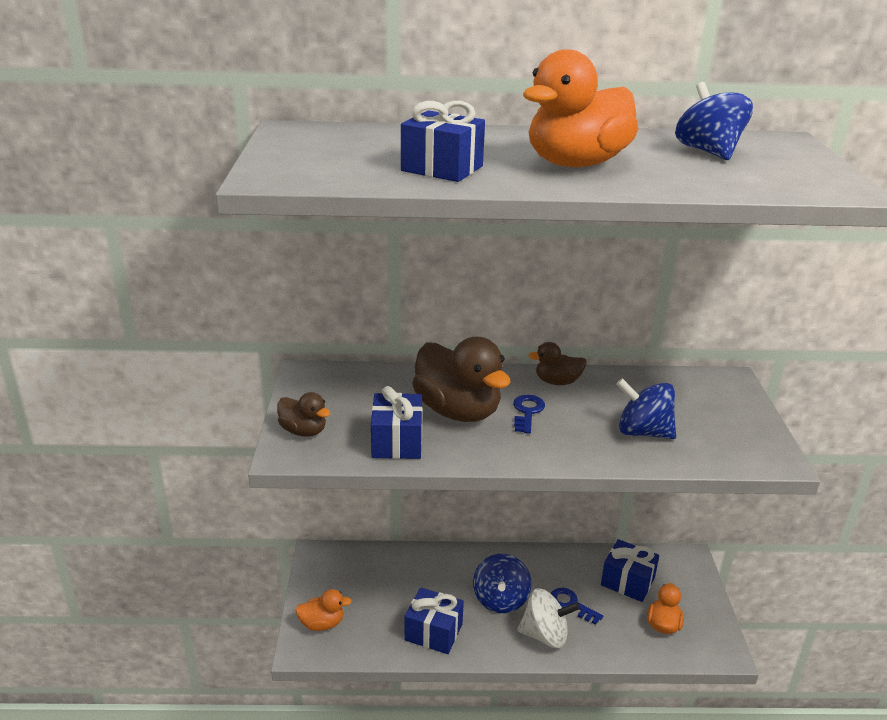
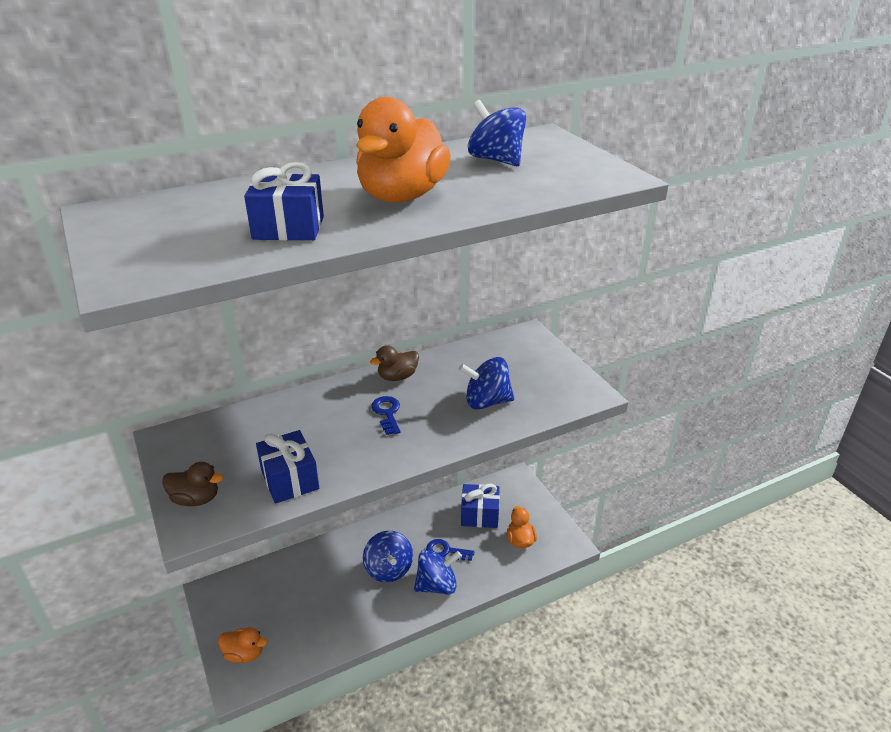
camera: 25 degrees left, 5 degrees up
orange duck [295,589,352,631] -> orange duck turned 45 degrees clockwise [218,627,267,663]
blue gift [404,588,464,654] -> none
brown duck [412,337,511,422] -> none
white spinning top [517,588,580,648] -> blue spinning top [414,549,462,595]

